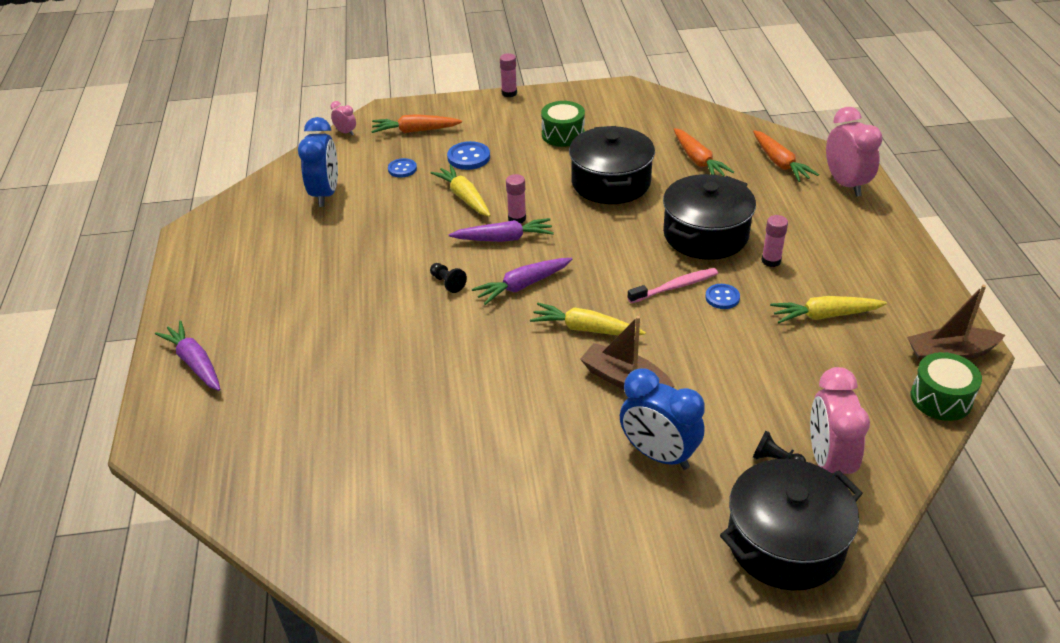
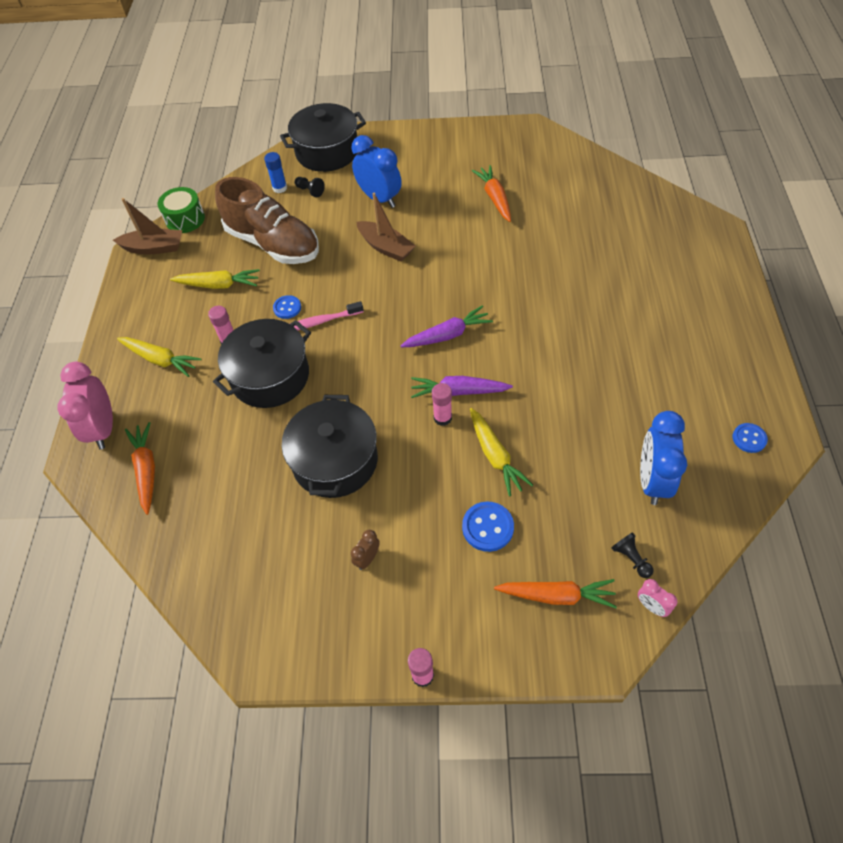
camera: 170 degrees left, 15 degrees up
purple carrot [155,321,220,391] -> none
blue button [388,158,417,178] -> blue button moved to [733,423,768,453]
black pawn [430,263,467,293] -> black pawn moved to [611,532,653,578]
yellow carrot [530,303,646,335] -> yellow carrot moved to [117,337,202,377]
green drum [541,101,585,147] -> brown clock [351,530,380,570]
orange carrot [674,128,734,176] -> orange carrot moved to [472,165,511,222]
pink clock [810,367,870,474] -> blue glue stick [264,152,287,193]
none -> brown shoe [215,177,319,264]

